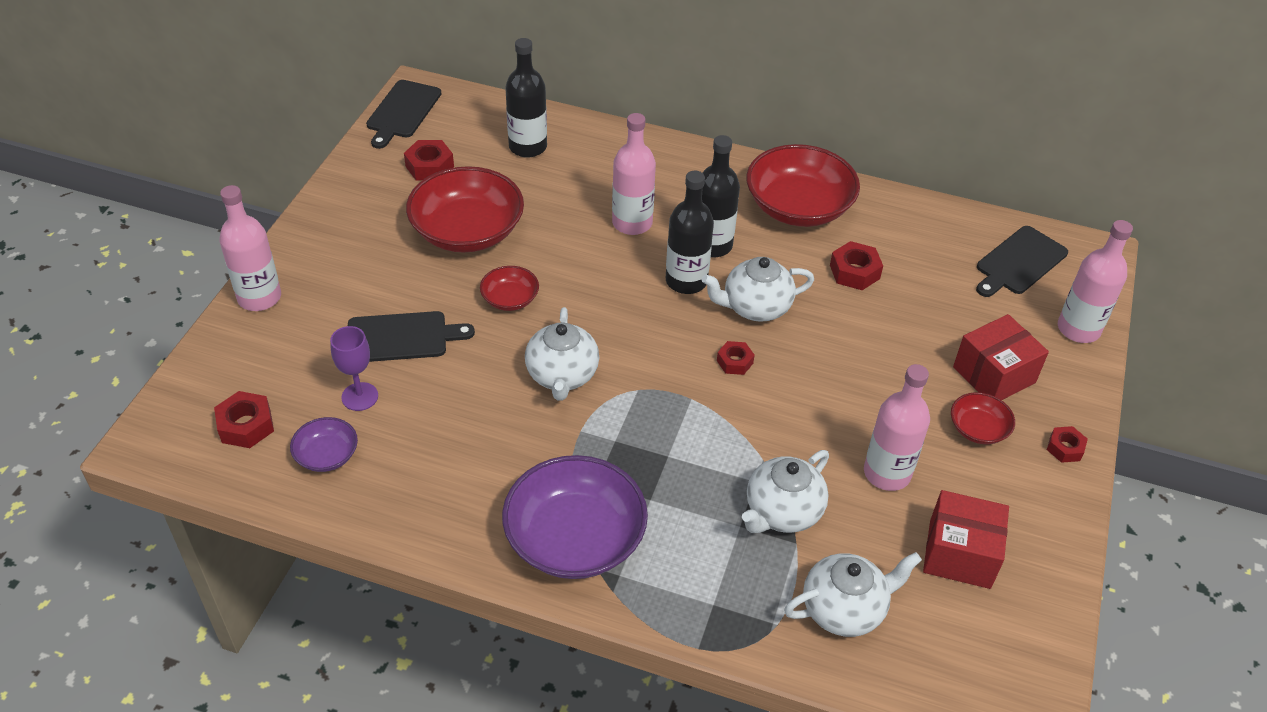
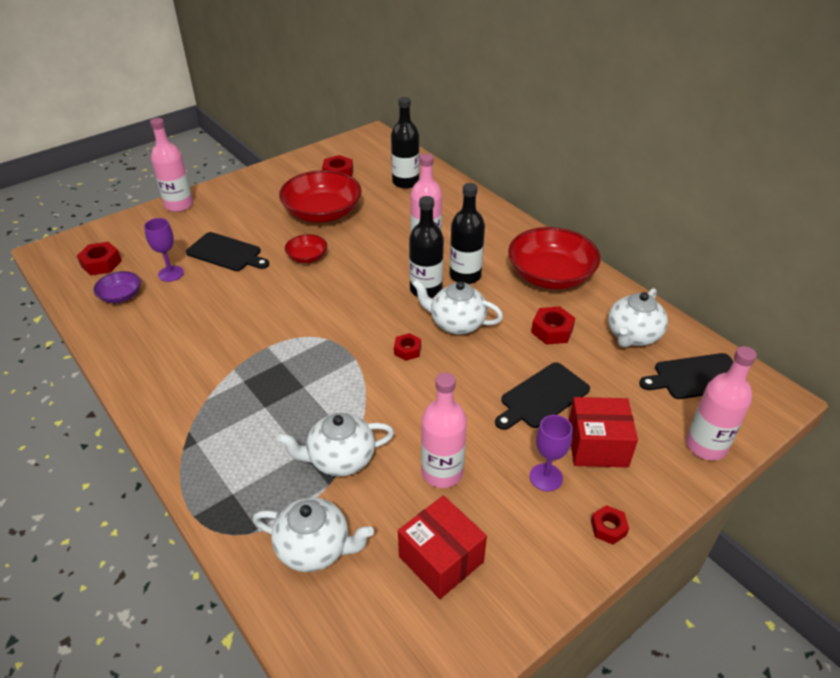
camera: 35 degrees right, 5 degrees down
black cutting board [366,80,442,149] -> black cutting board moved to [495,362,590,430]
purple bowl [502,455,648,579] -> none
white teapot [525,307,599,401] -> white teapot moved to [608,288,668,347]
red bowl [951,392,1015,444] -> purple goblet [530,415,572,491]

